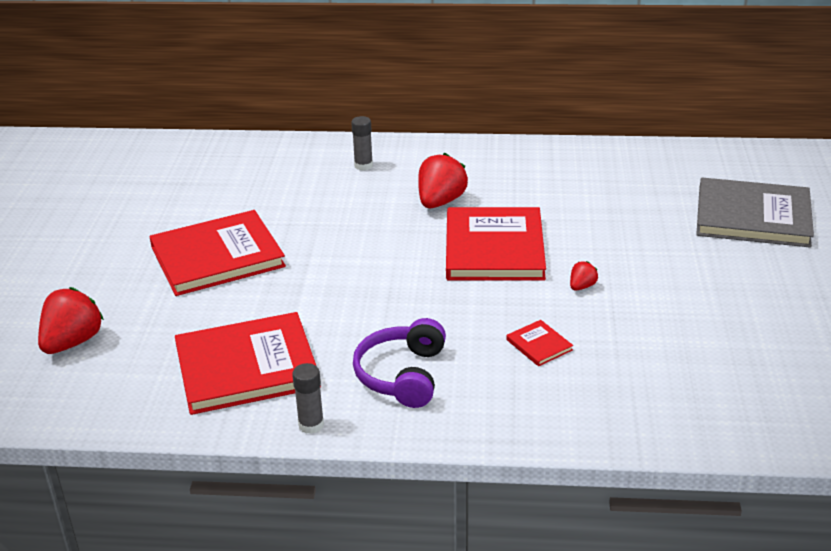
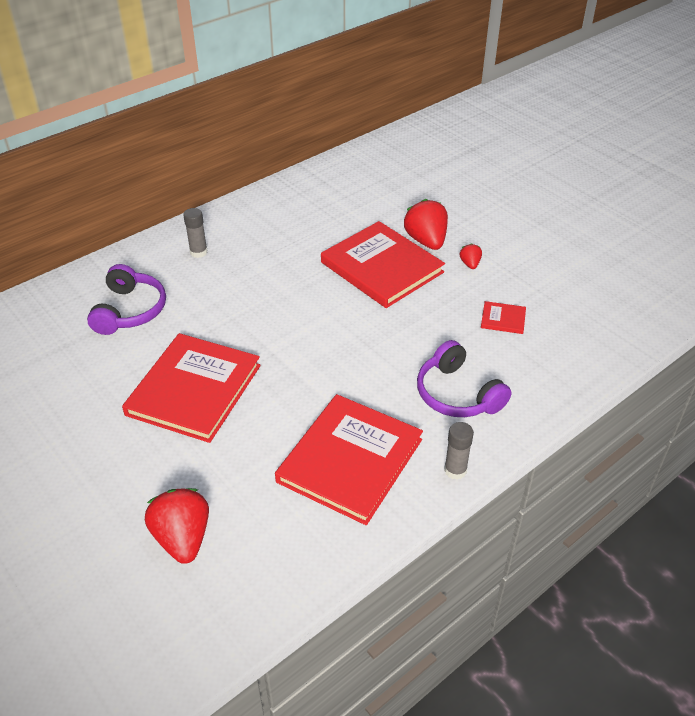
camera: 45 degrees left, 10 degrees up
red strawberry [418,153,468,208] -> red strawberry moved to [404,199,448,250]
grey book [696,178,814,248] -> none
none -> purple headphones [87,264,166,335]

